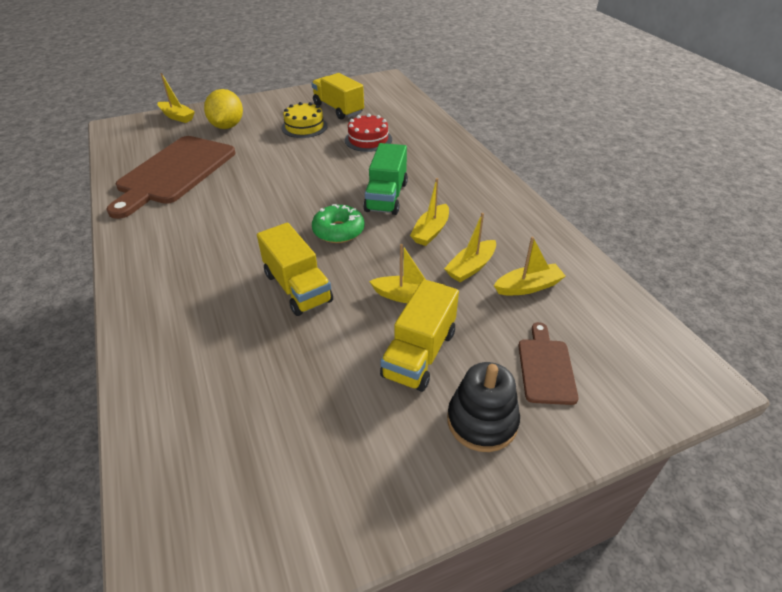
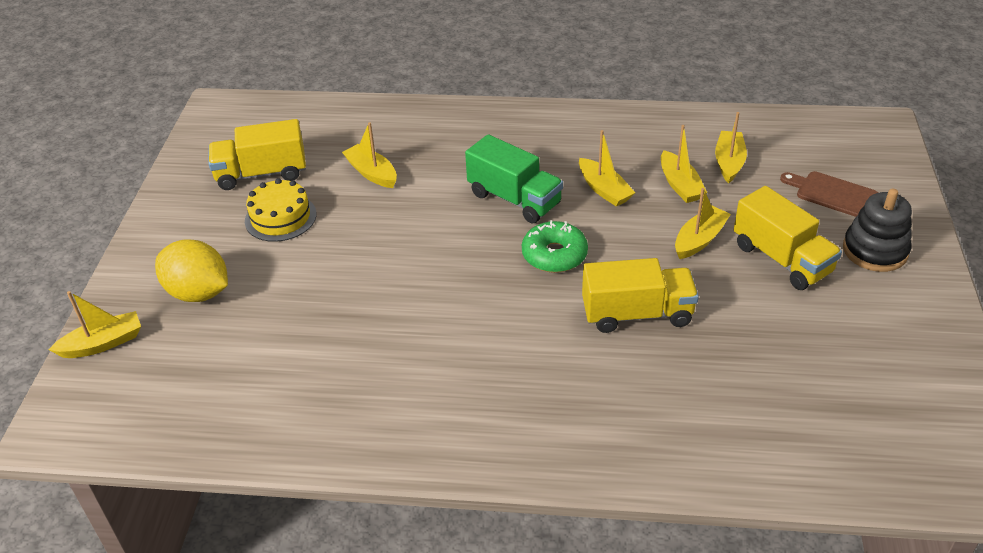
camera: 60 degrees left, 0 degrees up
brown cutting board [106,136,235,219] -> none
red cake [345,114,392,152] -> yellow boat [342,122,397,188]

